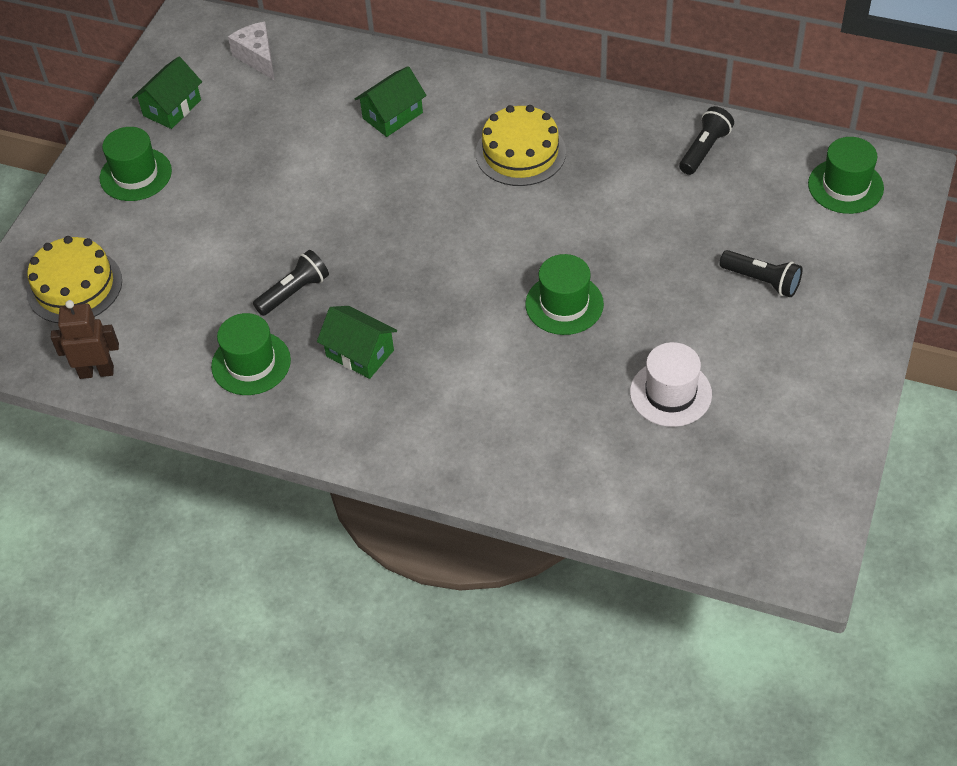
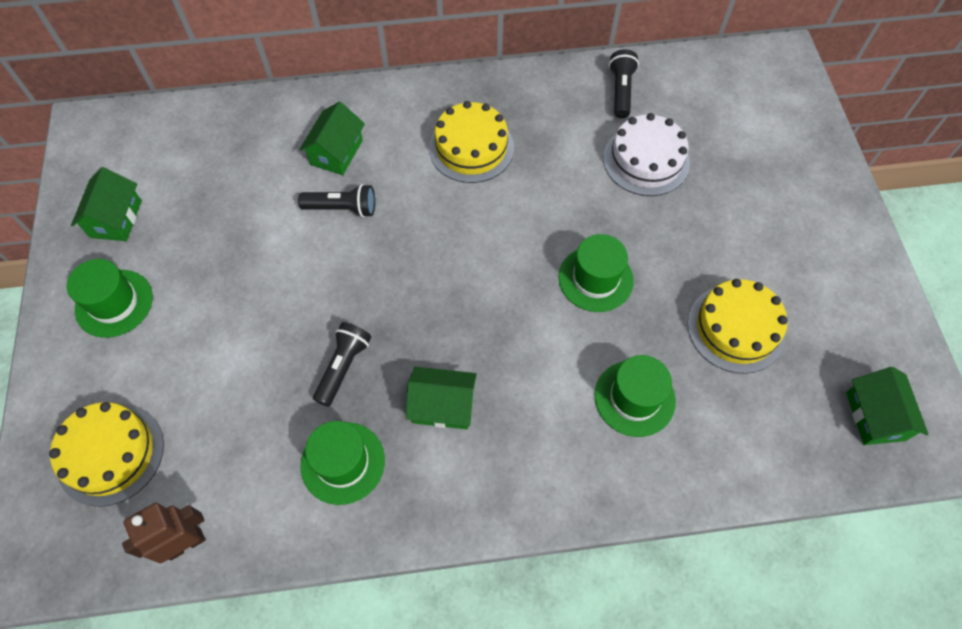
camera: 30 degrees left, 10 degrees up
white cheese [228,22,275,81] -> none
white hat [630,342,712,427] -> yellow cake [688,279,788,374]
black flashlight [719,250,802,297] -> black flashlight moved to [298,184,375,217]
green hat [808,137,884,214] -> green hat moved to [594,355,676,437]
none -> white cake [603,113,690,196]
none -> green house [846,367,928,445]

